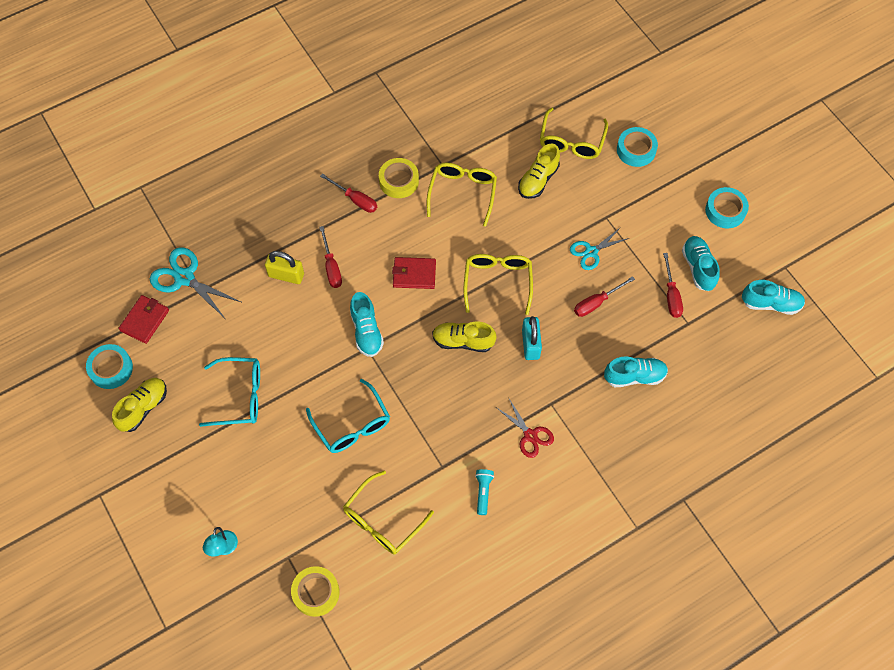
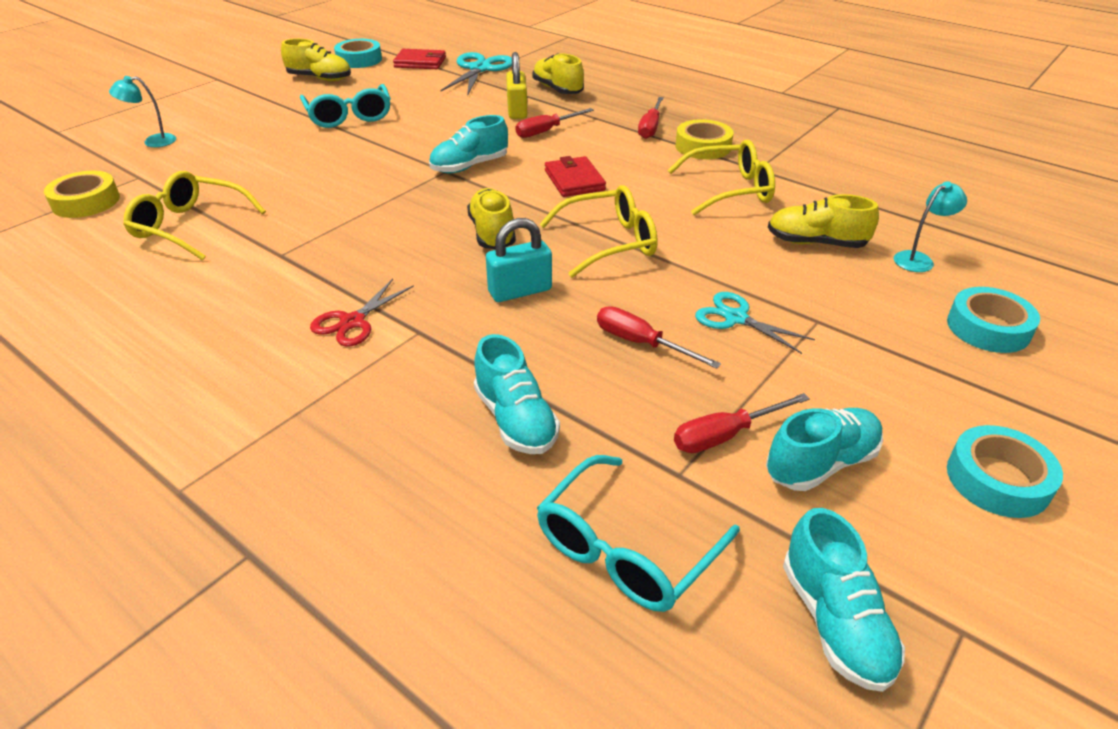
camera: 70 degrees right, 25 degrees down
turquoise glasses [306,379,390,453] -> turquoise glasses moved to [537,455,740,612]
turquoise flashlight [475,469,494,515] -> none
yellow glasses [540,107,608,159] -> turquoise lamp [894,181,967,272]
none -> yellow shoe [533,53,584,94]

